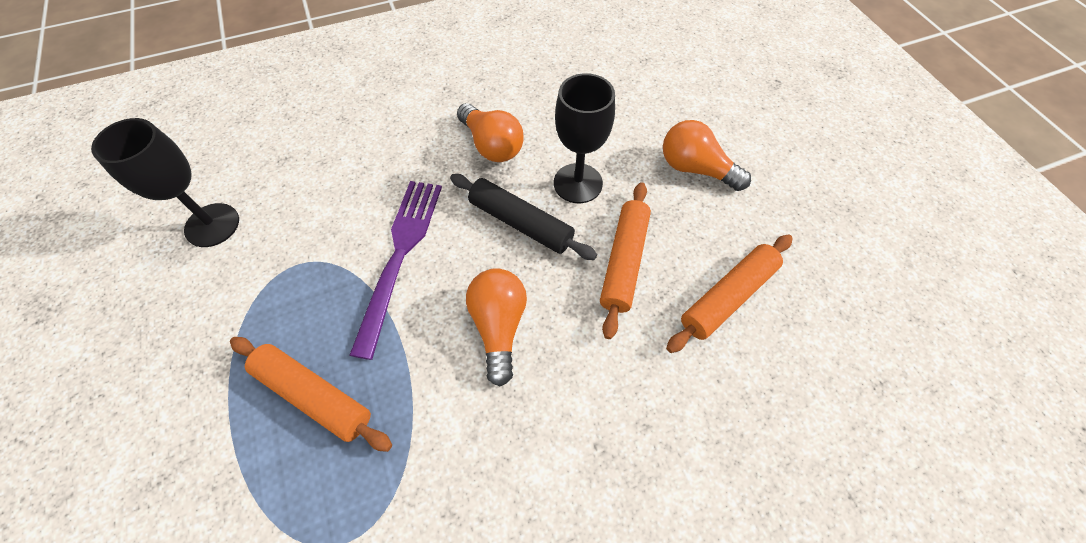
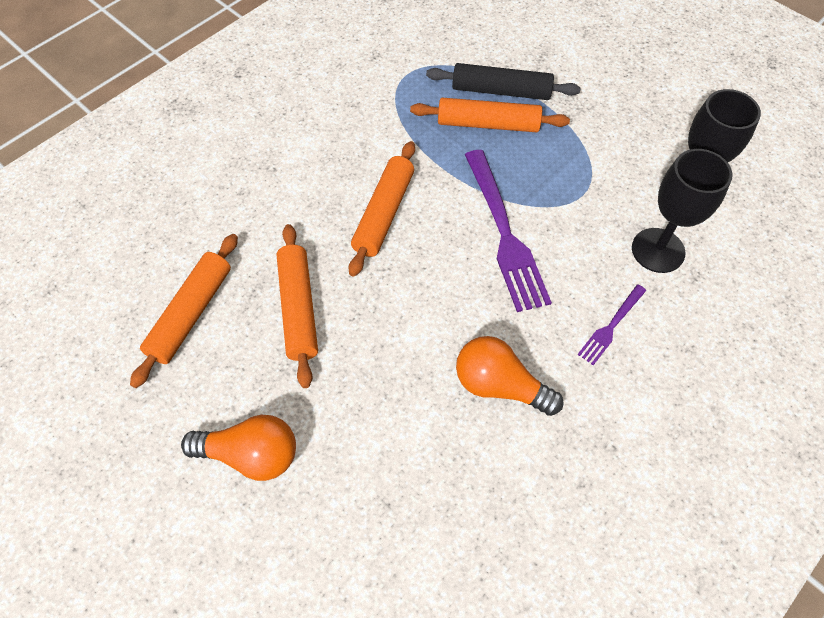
camera: 155 degrees right, 0 degrees up
black rolling pin [450,174,597,260] -> black rolling pin moved to [426,63,581,100]
orange light bulb [466,268,527,387] -> orange rolling pin [349,141,415,277]
black goblet [554,73,615,203] -> black goblet moved to [632,149,732,273]
none -> purple fork [578,285,646,365]

